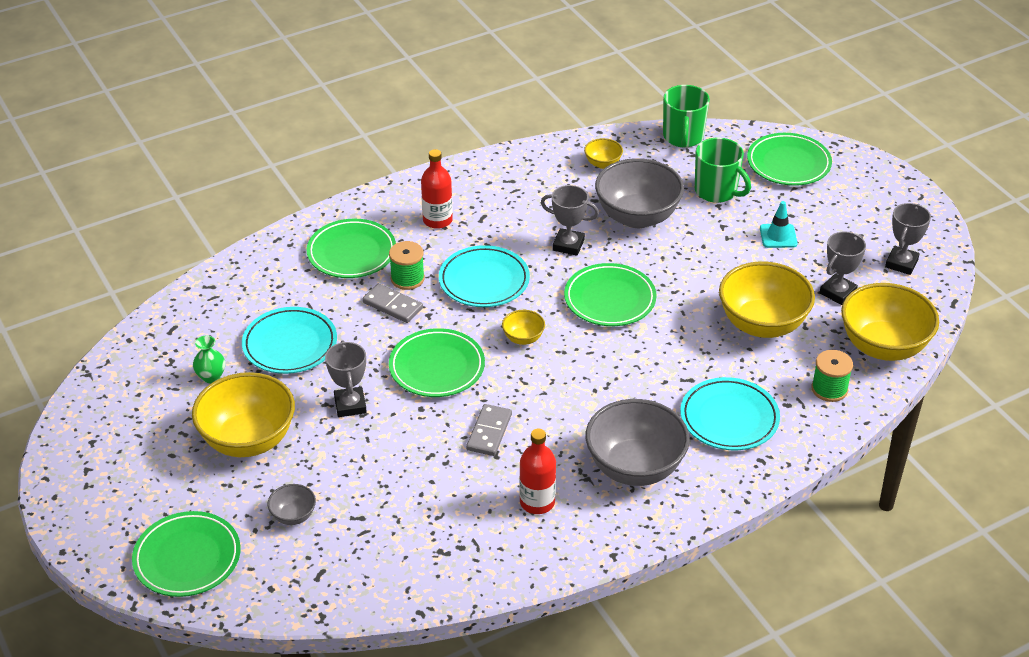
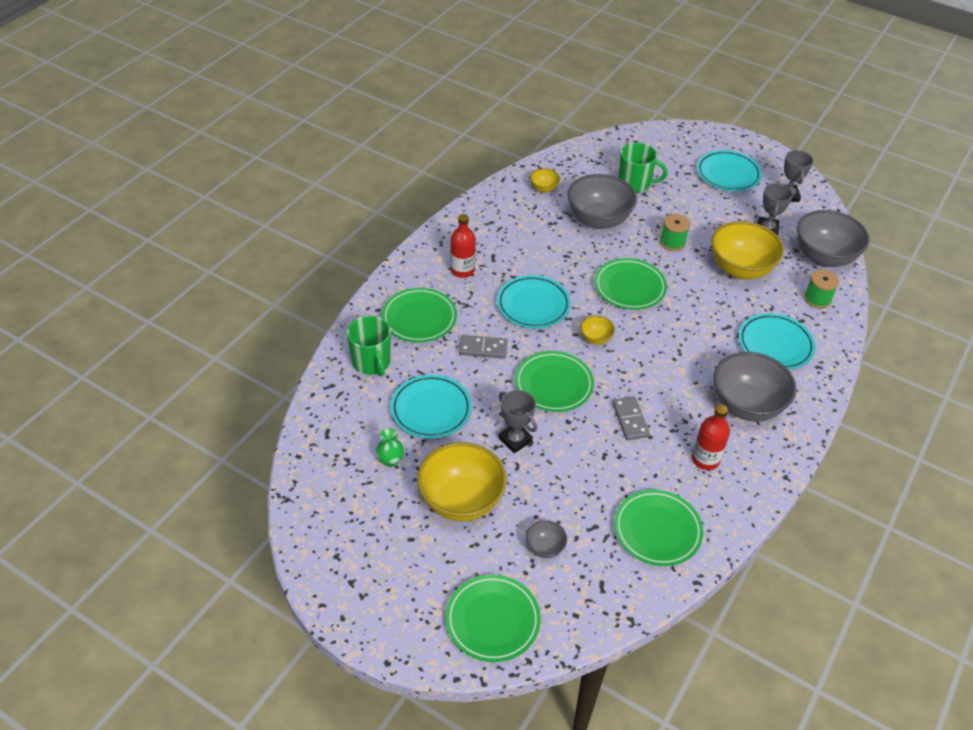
camera: 30 degrees left, 5 degrees up
green spool [389,241,425,290] -> green spool moved to [660,214,690,251]
grey trophy [541,185,599,256] -> none
green mug [663,85,710,147] -> green mug moved to [347,316,391,376]
green plate [747,133,832,186] -> green plate moved to [614,490,703,566]
turquoise traffic cone [760,201,797,248] -> none
yellow bowl [841,283,939,361] -> grey bowl [797,210,870,267]
none -> turquoise plate [697,150,762,191]

